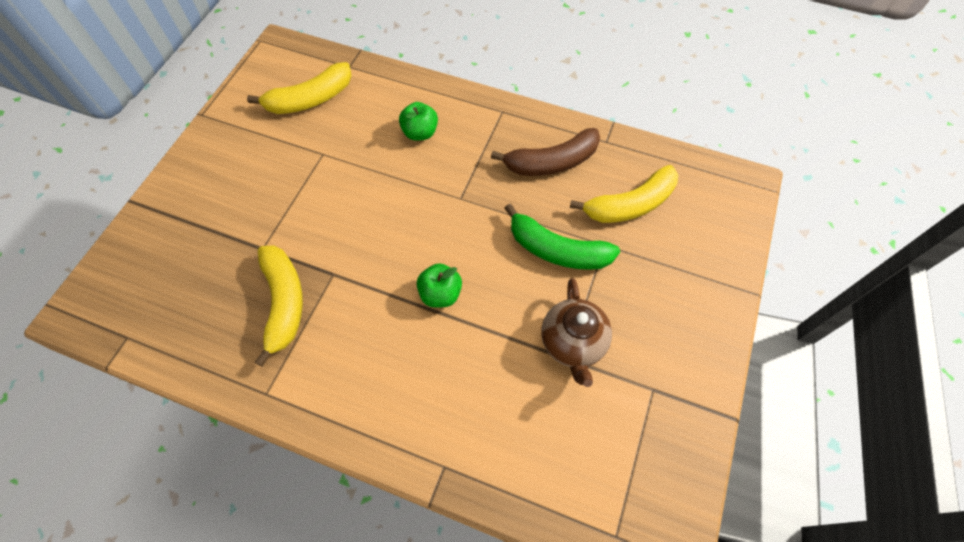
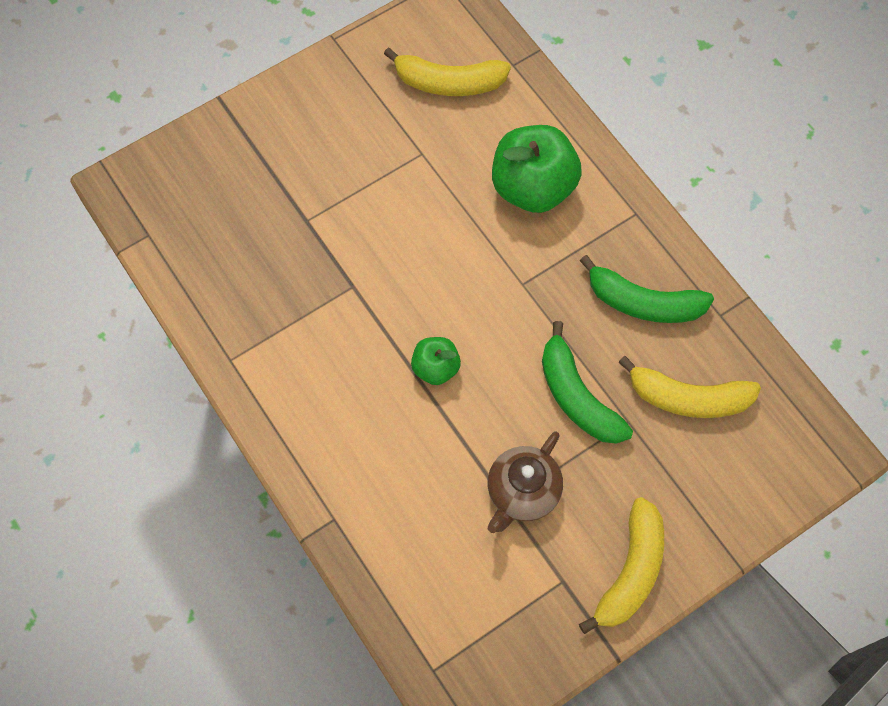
camera: 35 degrees right, 5 degrees up
yellow banana [255,245,303,367] -> yellow banana moved to [579,497,664,634]
green apple [399,102,438,141] -> green apple [492,125,582,213], size x1.91
brown banana [491,128,600,176] -> green banana [580,255,714,323]

